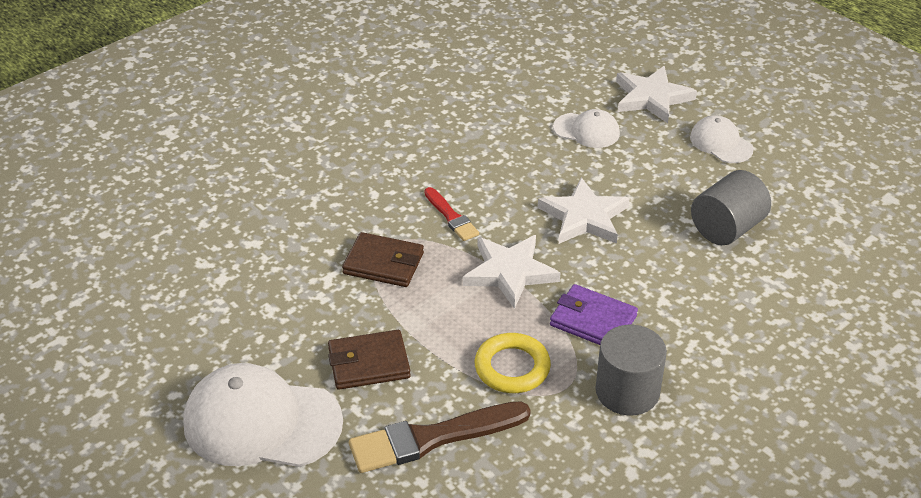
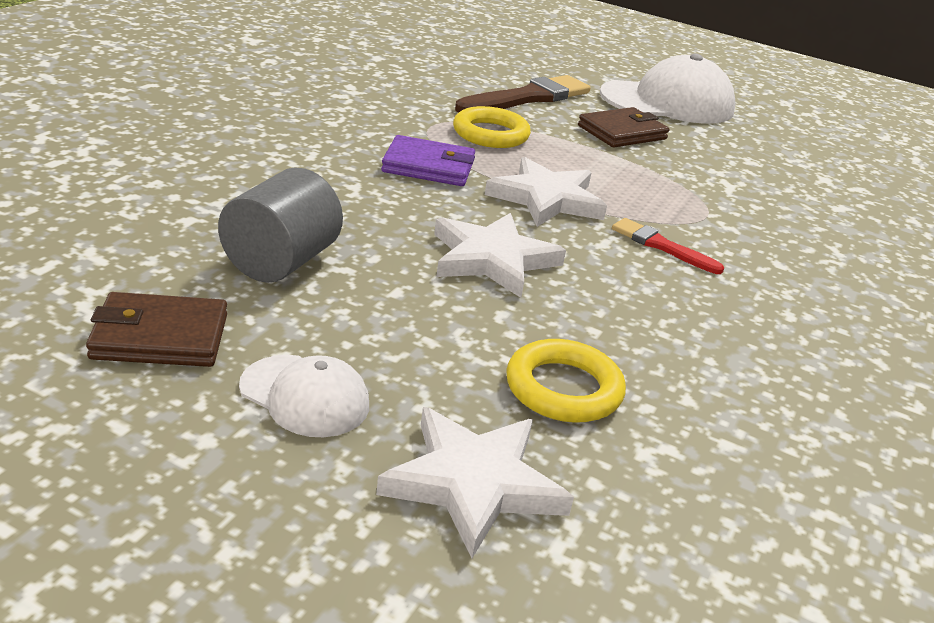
camera: 155 degrees right, 10 degrees down
brown wallet [342,232,424,287] -> brown wallet moved to [86,292,227,367]
white cap [553,109,620,148] -> yellow ring [506,339,626,423]
grey cylinder [595,325,667,415] -> none

